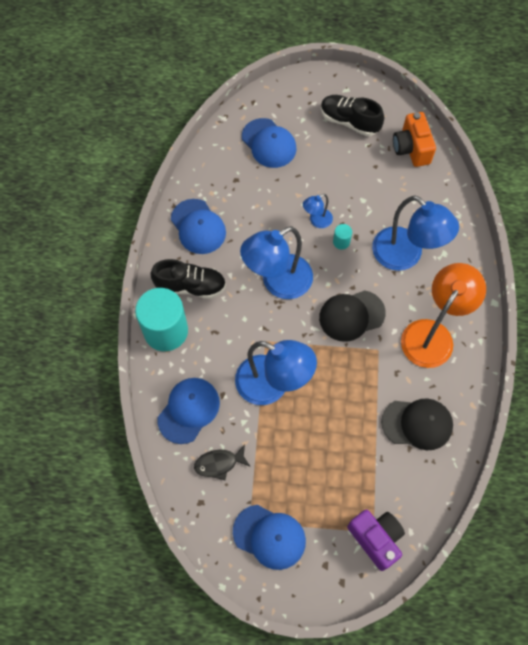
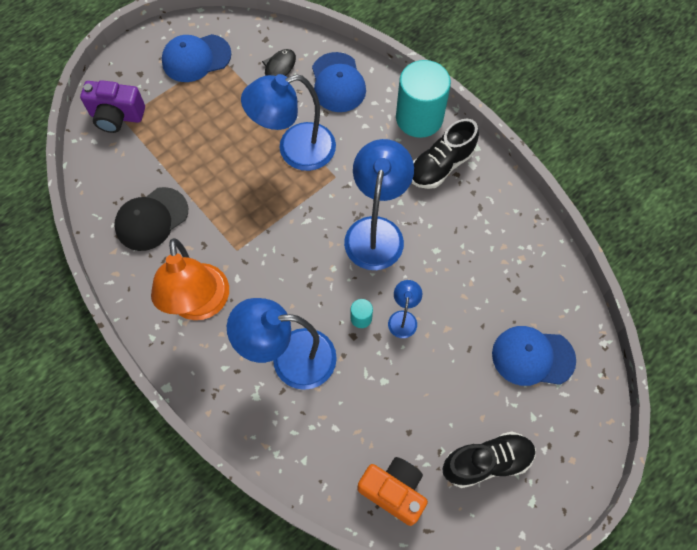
camera: 135 degrees right, 0 degrees up
blue cap [171,199,226,254] -> none
black cap [319,290,386,342] -> none

